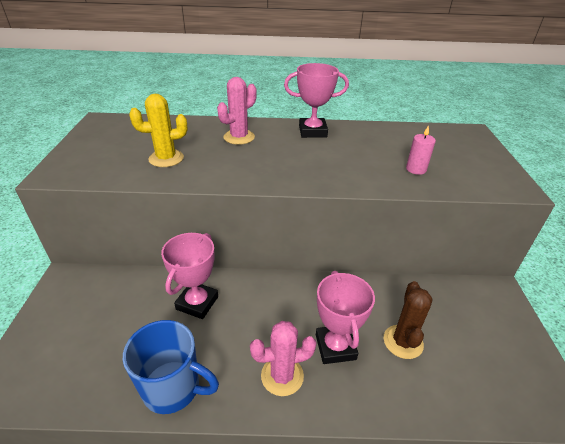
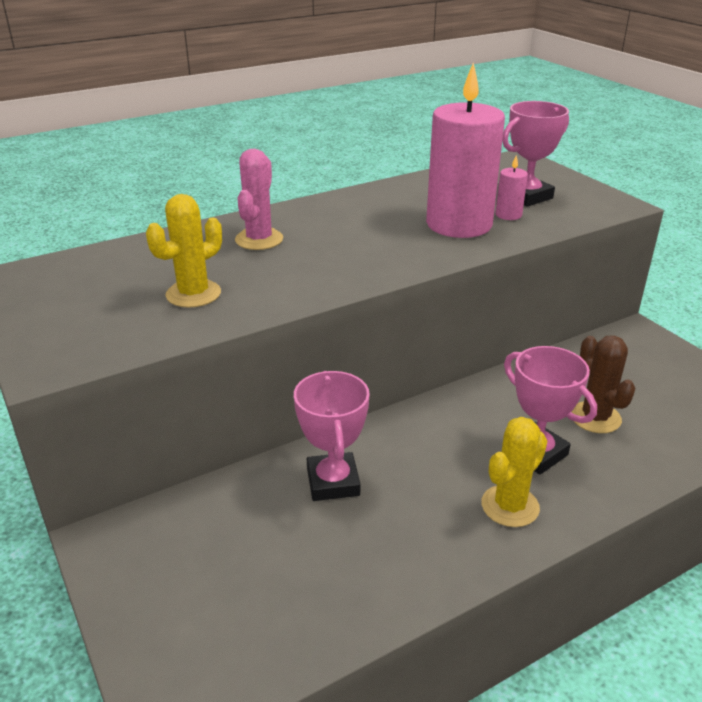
camera: 30 degrees left, 5 degrees down
blue mug [123,320,219,414] -> none
pink cactus [250,321,316,396] -> yellow cactus [481,417,547,527]
pink trophy [284,63,349,138] -> pink trophy moved to [503,101,569,207]
none -> pink candle [426,62,505,238]

